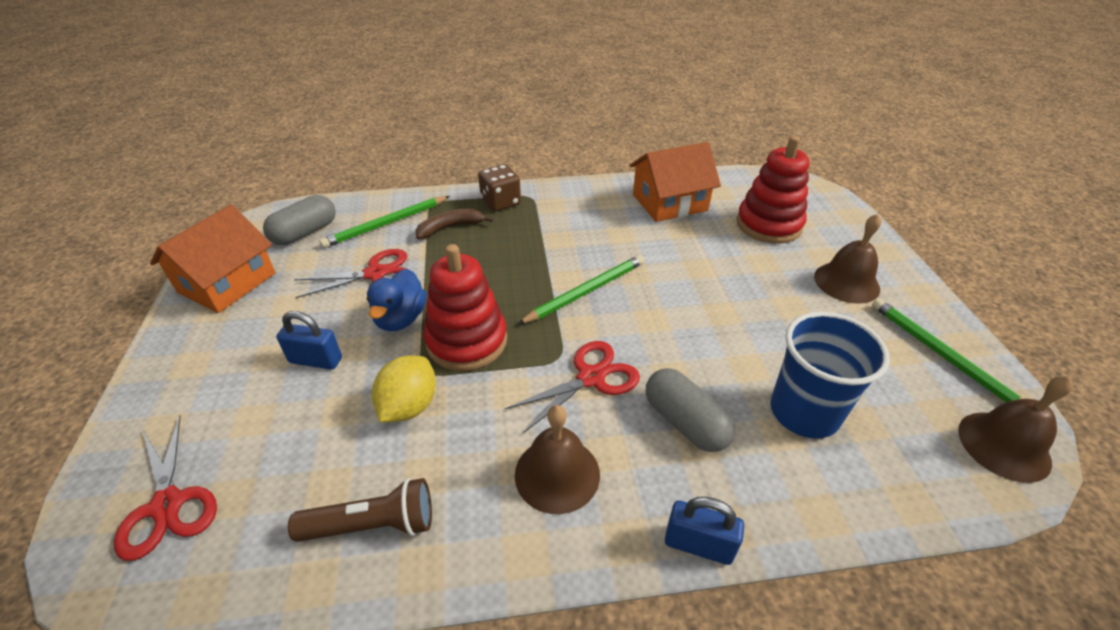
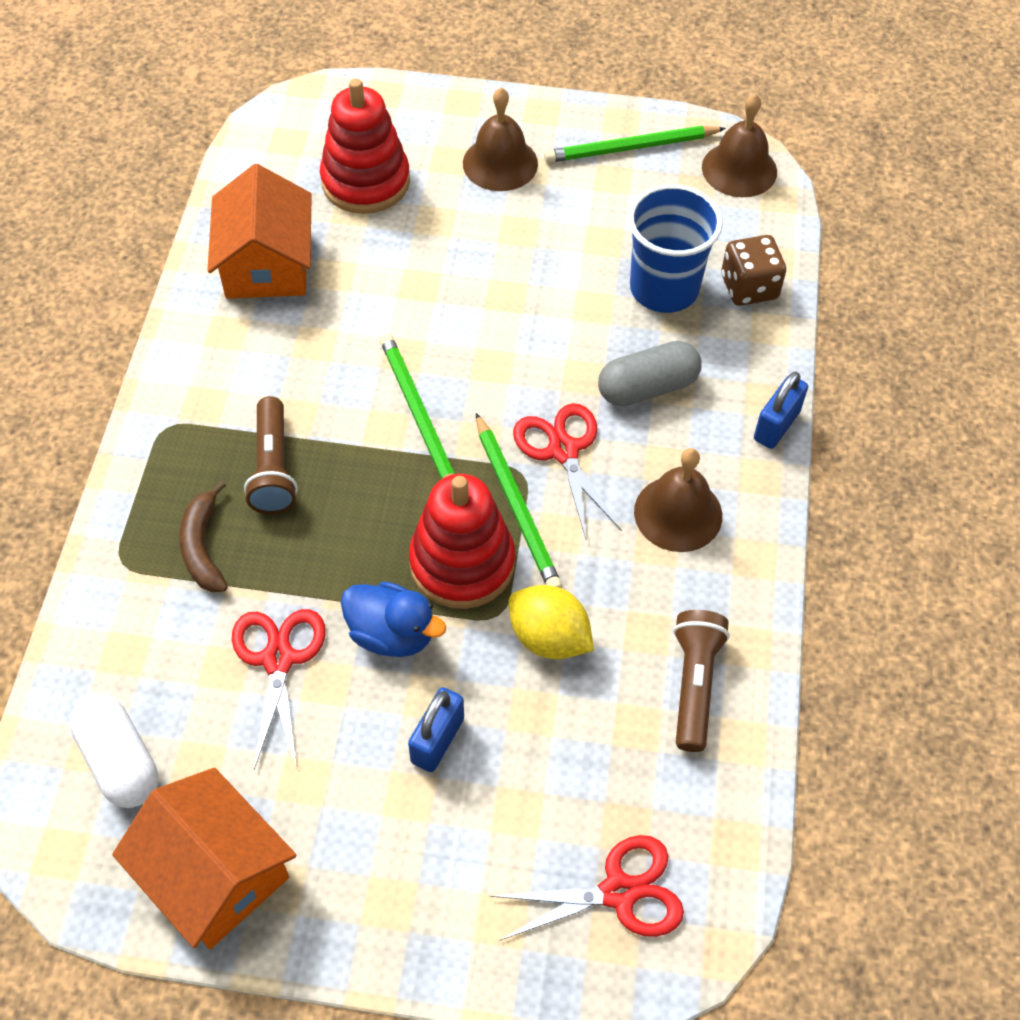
camera: 75 degrees left, 15 degrees up
grey capsule [263,195,336,245] -> white capsule [70,694,158,808]
green pencil [319,196,450,248] -> green pencil moved to [476,413,562,588]
brown dice [478,164,521,212] -> brown dice moved to [721,235,786,306]
none -> brown flashlight [244,396,298,514]

